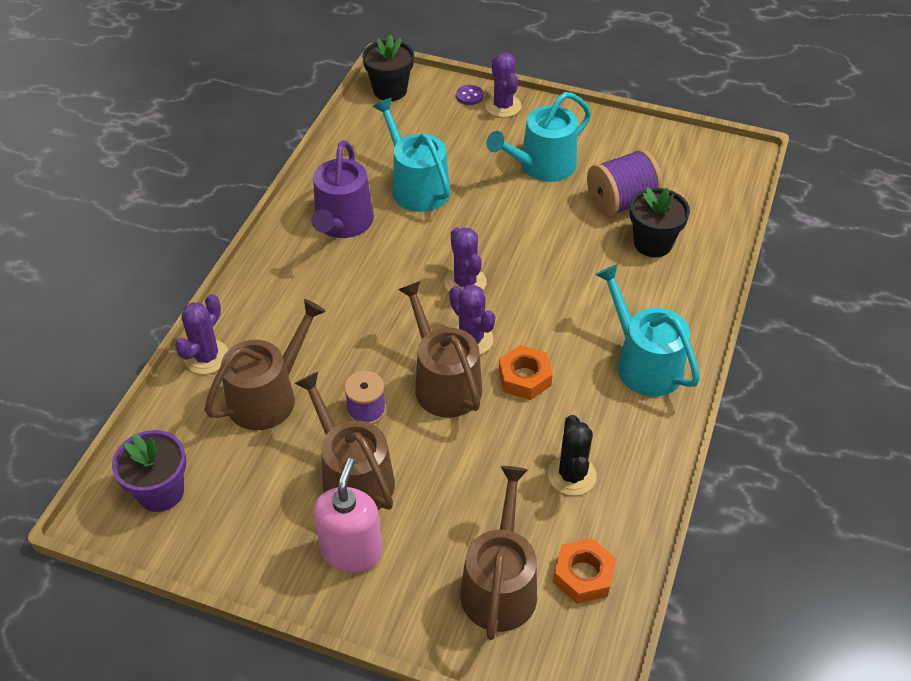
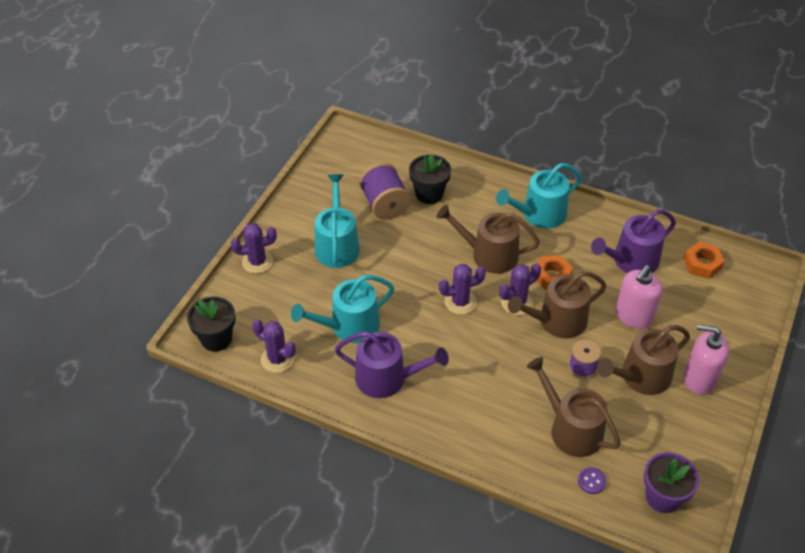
camera: 85 degrees left, 0 degrees up
purple cactus [175,294,228,374] -> purple cactus moved to [252,320,296,373]
purple button [456,85,484,105] -> purple button moved to [578,467,606,494]
brown watering can [460,466,537,640] -> brown watering can moved to [437,205,540,274]
turquoise watering can [487,92,591,182] -> turquoise watering can turned 150 degrees counterclockwise [315,174,360,268]
black cactus [548,415,596,496] -> purple watering can [591,209,676,273]
none -> pink soap dispenser [616,265,663,329]

